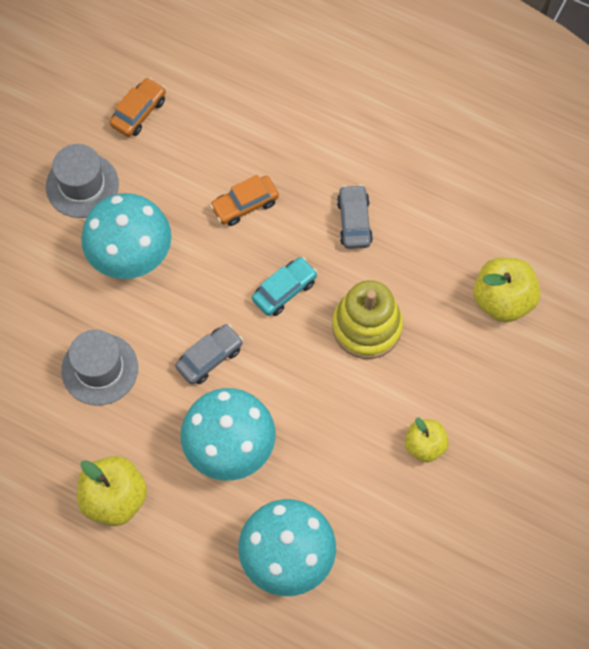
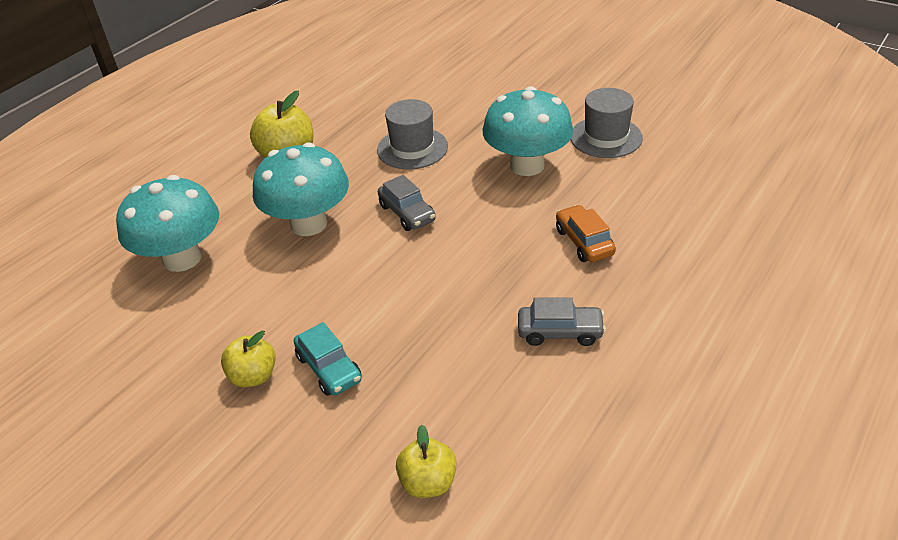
camera: 100 degrees right, 25 degrees down
orange car [110,77,166,137] -> none
turquoise car [252,257,318,316] -> turquoise car moved to [294,322,362,396]
yellow stacking toy [332,280,403,359] -> none
yellow apple [473,258,541,322] -> yellow apple [396,424,456,498], size x0.64

